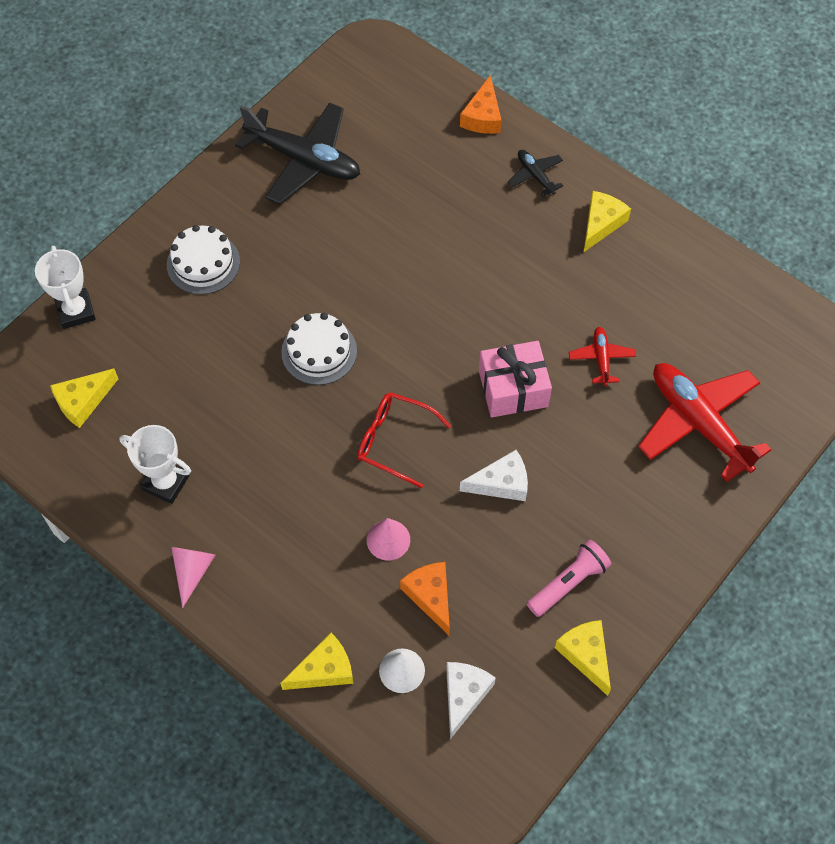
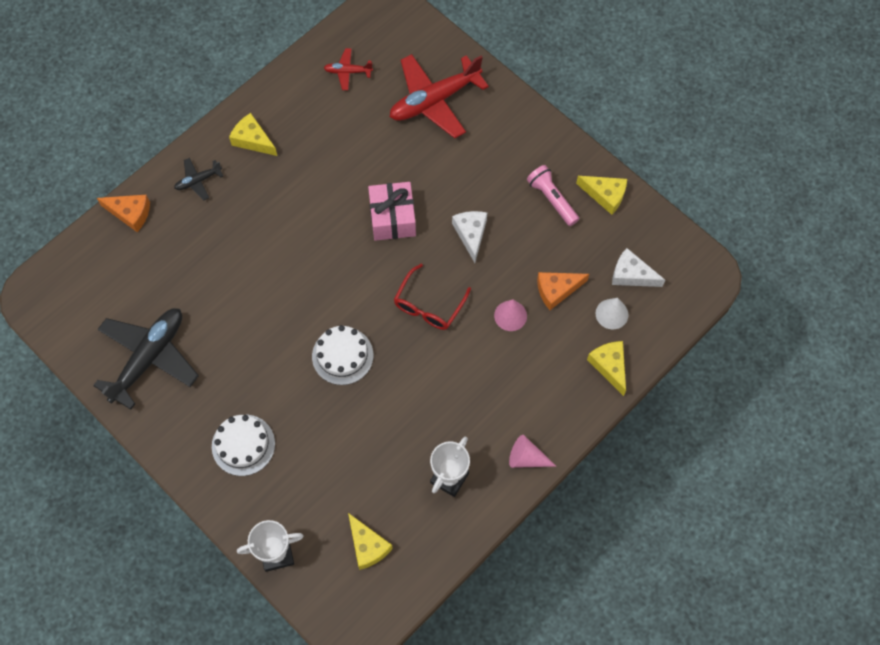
camera: 85 degrees left, 5 degrees up
yellow cheese [555,620,611,696] -> yellow cheese turned 135 degrees counterclockwise [576,176,627,215]
red plane [569,327,636,386] -> red plane moved to [324,48,373,90]

